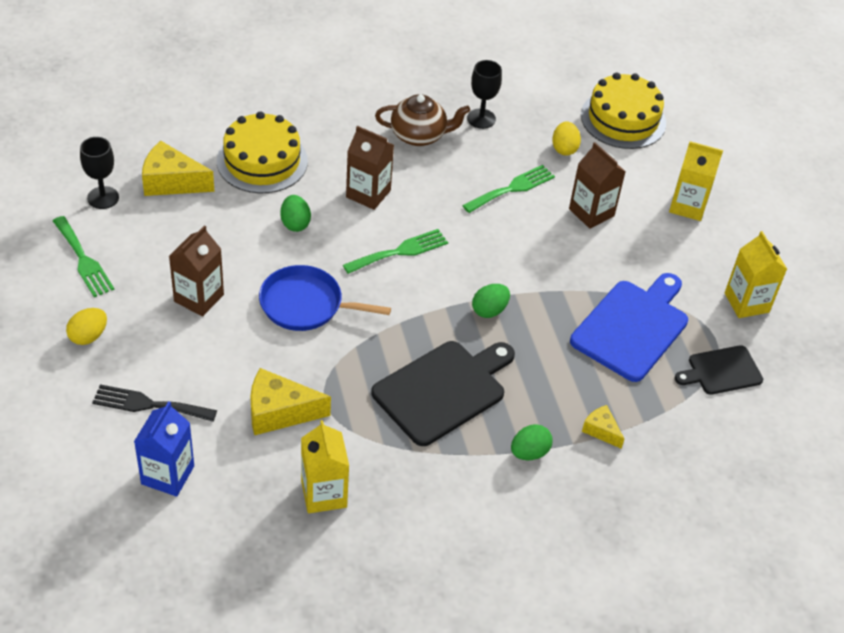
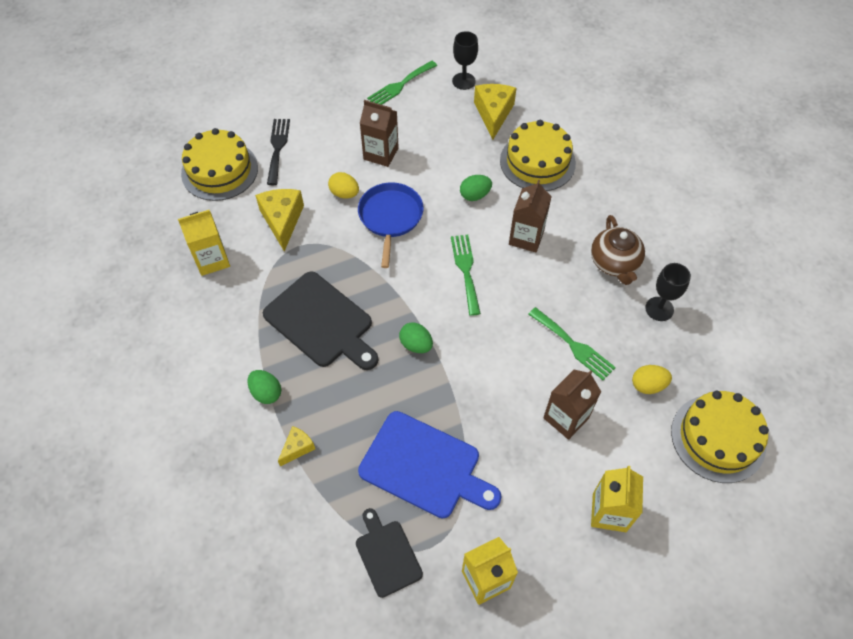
camera: 85 degrees right, 10 degrees up
yellow egg [66,308,107,345] -> yellow egg moved to [328,172,359,199]
blue carton [134,401,194,497] -> yellow cake [181,128,258,201]
green fork [343,229,448,274] -> green fork turned 150 degrees counterclockwise [451,235,481,316]

